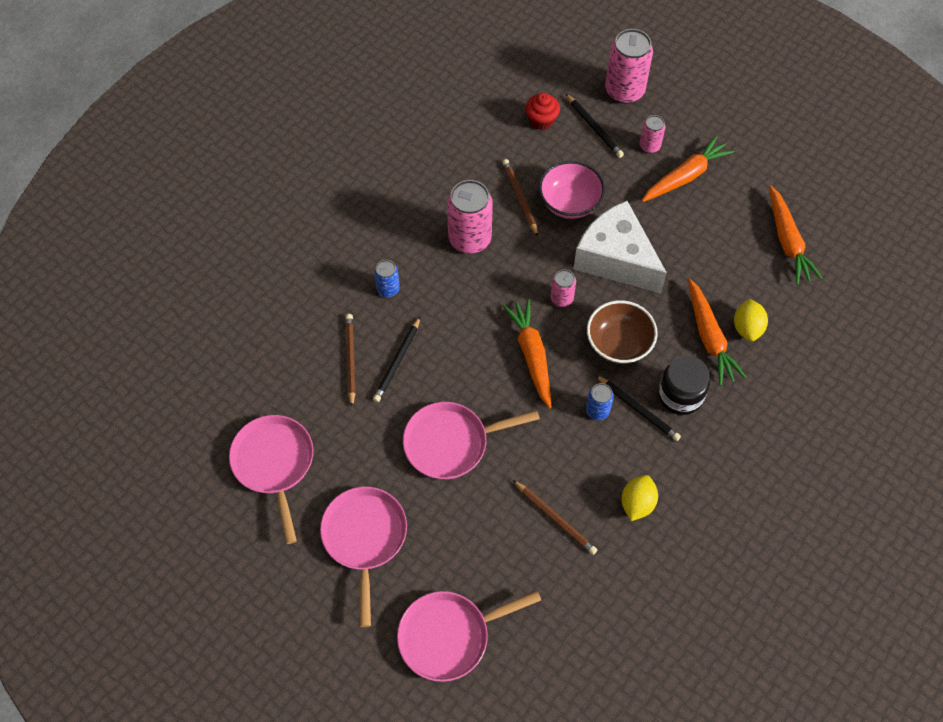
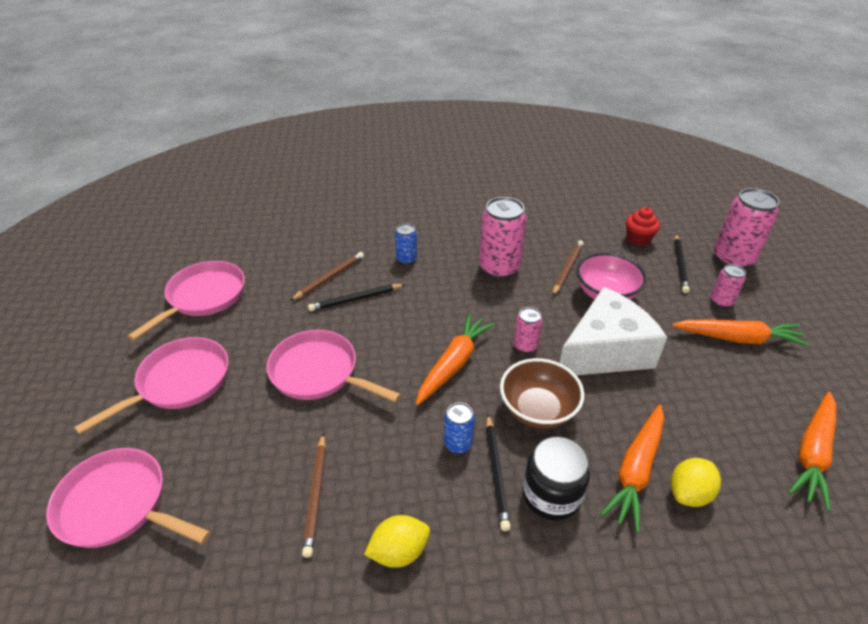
camera: 45 degrees right, 20 degrees down
white cheese [573,201,667,293] -> white cheese turned 60 degrees clockwise [560,287,667,375]

